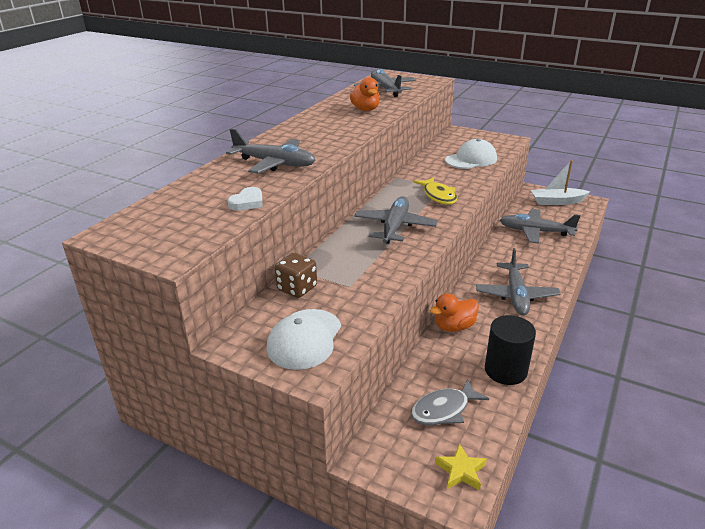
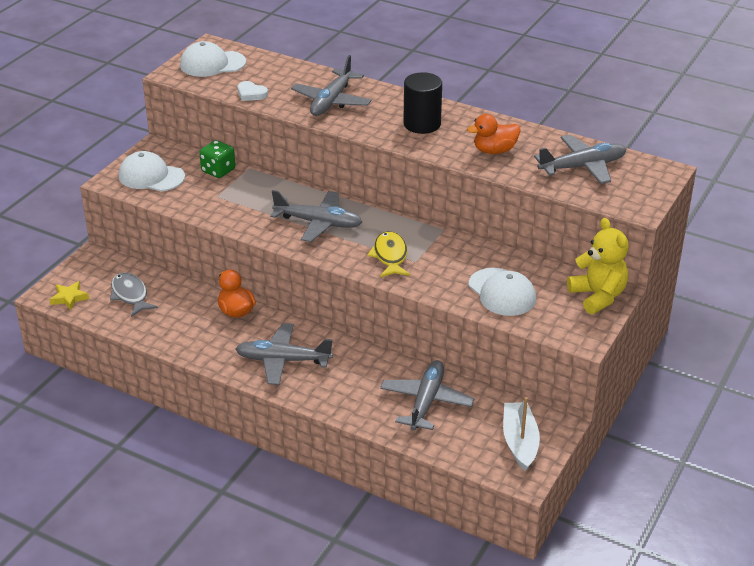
camera: 90 degrees right, 5 degrees up
brown dice [275,253,317,298] -> green dice [199,140,235,178]
yellow fish [413,177,457,204] -> yellow fish turned 105 degrees clockwise [367,231,410,277]
black cylinder [485,315,536,385] -> black cylinder moved to [403,72,442,134]
none -> white cap [180,41,246,77]
none -> yellow teddy bear [567,218,629,314]

